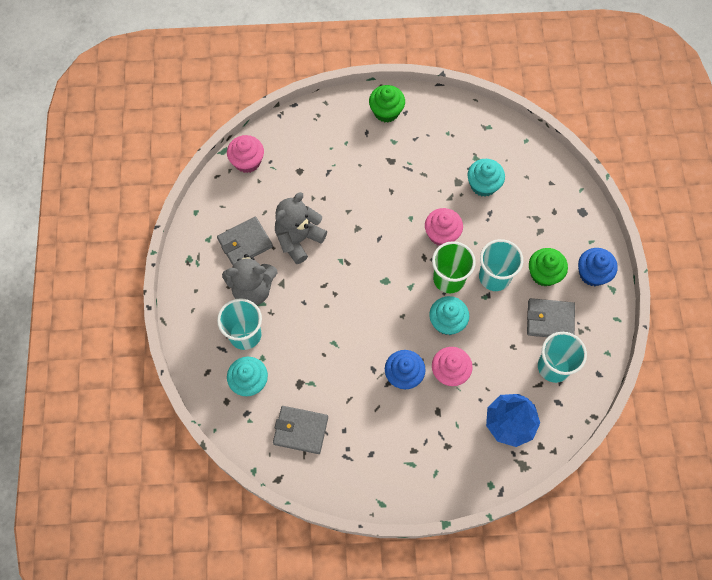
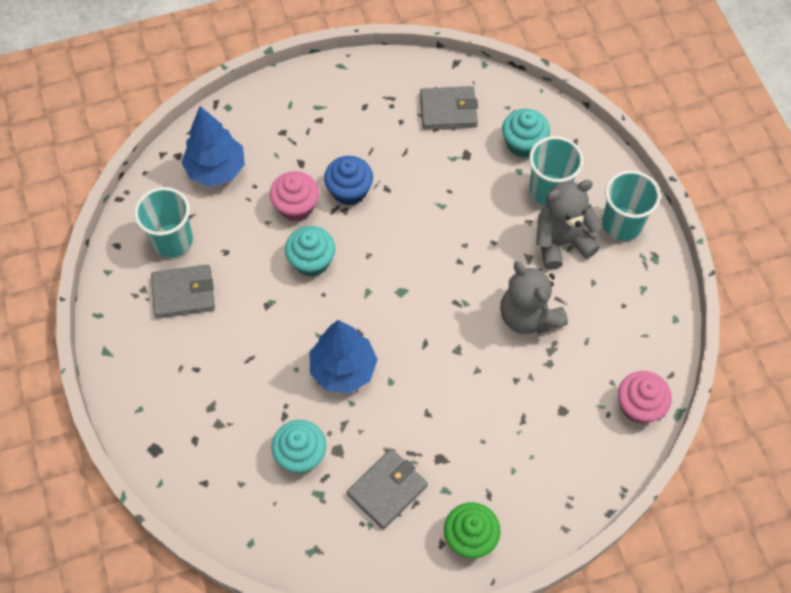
camera: 165 degrees right, 5 degrees down
grey wallet [217,216,273,265] -> grey wallet moved to [347,449,428,529]
grey teddy bear [275,192,327,264] -> grey teddy bear turned 120 degrees clockwise [500,261,568,334]
pink cupcake [425,208,463,246] -> blue tree [310,320,378,393]
green cup [432,241,476,293] -> none
turquoise cup [479,239,523,291] -> turquoise cup moved to [602,170,661,241]
green cupcake [529,248,568,287] -> none
blue cupcake [578,248,618,286] -> none

